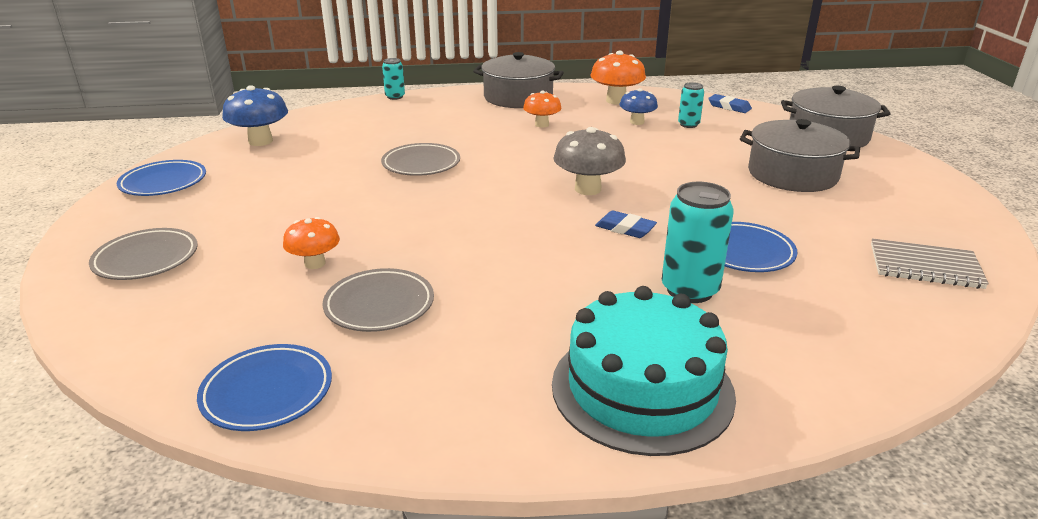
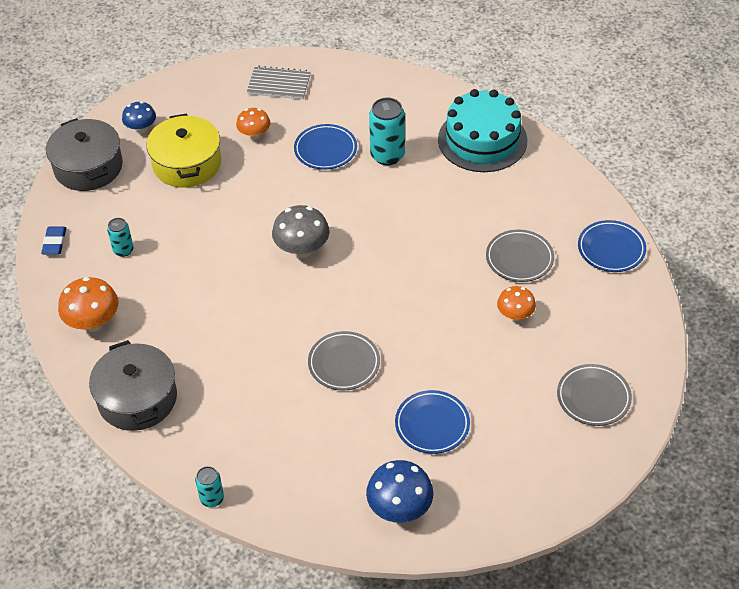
camera: 125 degrees left, 20 degrees up
blue plate [117,160,206,196] -> blue plate moved to [395,390,470,454]
orange mushroom [523,91,561,127] -> orange mushroom moved to [236,108,270,140]
blue eraser [595,211,657,238] -> none
blue mushroom [620,88,658,125] -> blue mushroom moved to [122,101,156,133]
grey pot [740,119,860,192] -> yellow pot [146,114,221,188]
grey notebook [871,238,989,289] -> grey notebook turned 60 degrees counterclockwise [247,65,311,99]

